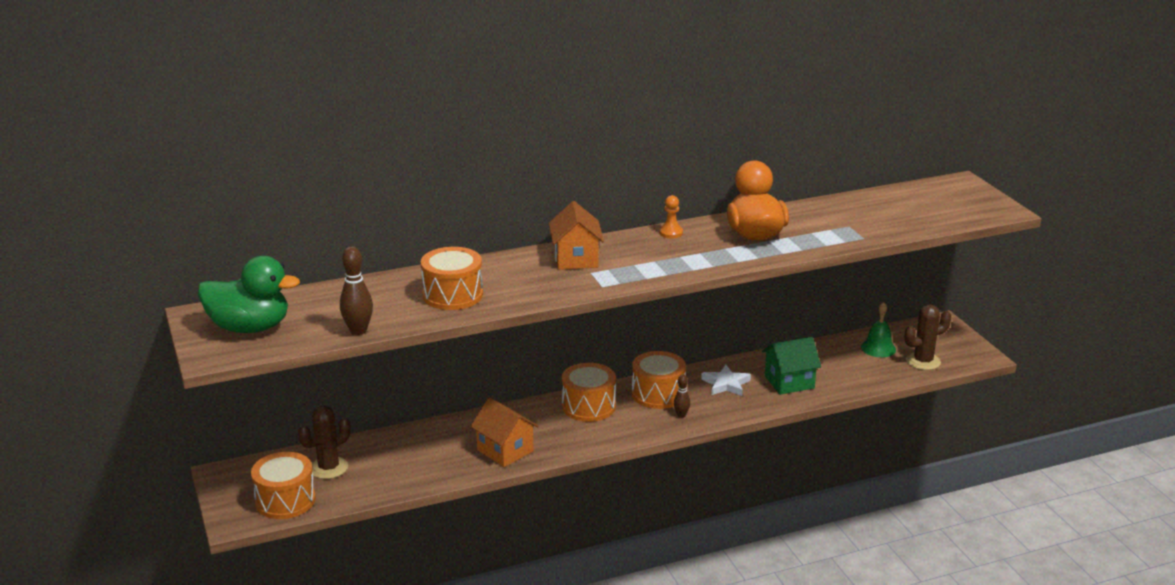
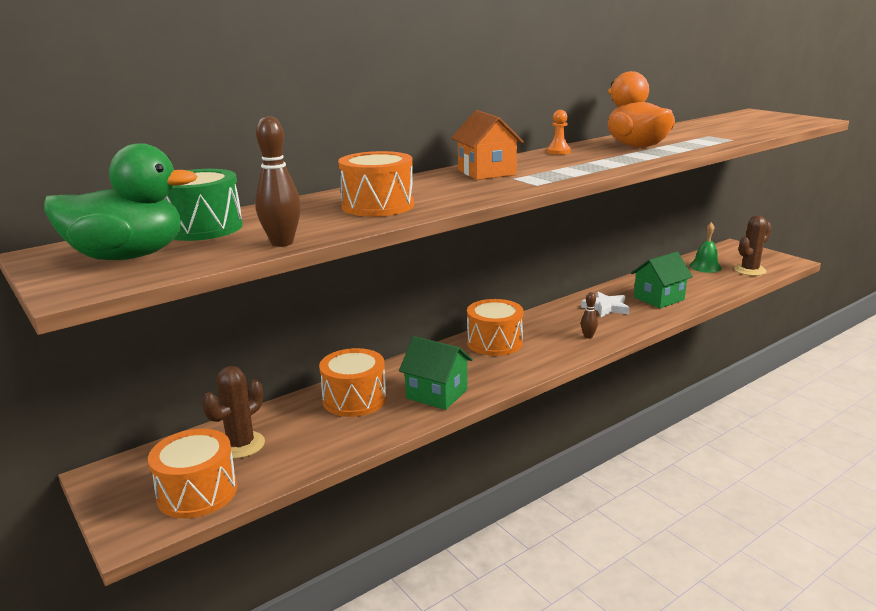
camera: 15 degrees left, 5 degrees down
orange house [470,398,539,467] -> green house [399,336,473,410]
orange drum [632,351,686,409] -> orange drum moved to [319,348,386,417]
none -> green drum [165,169,243,241]

